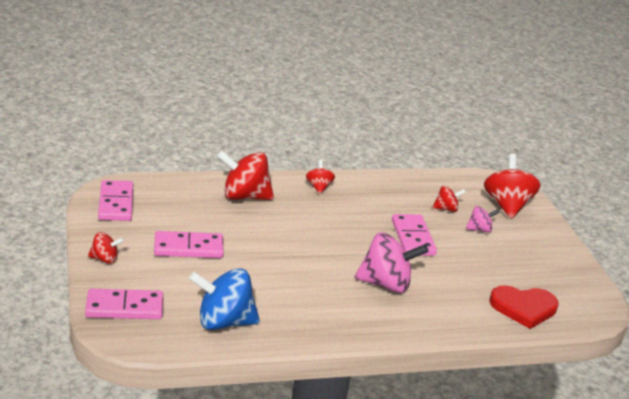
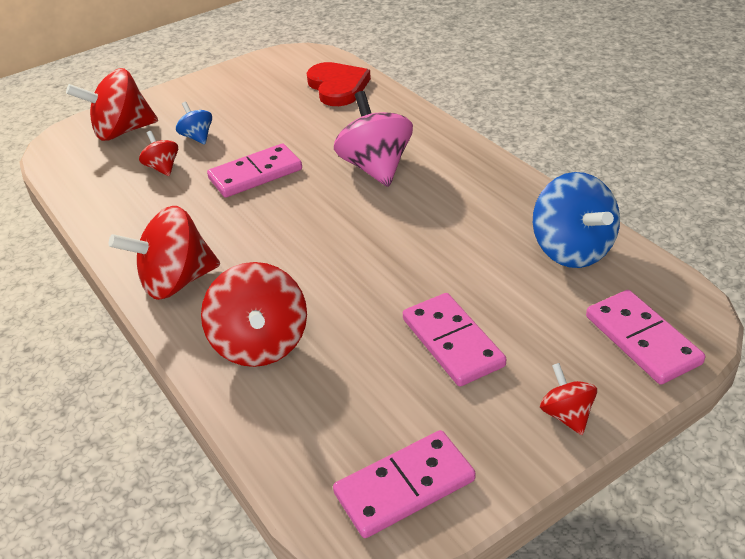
camera: 105 degrees left, 10 degrees up
red spinning top [306,160,335,194] -> red spinning top [109,206,220,300], size x1.93
pink spinning top [466,206,499,233] -> blue spinning top [176,102,212,145]

